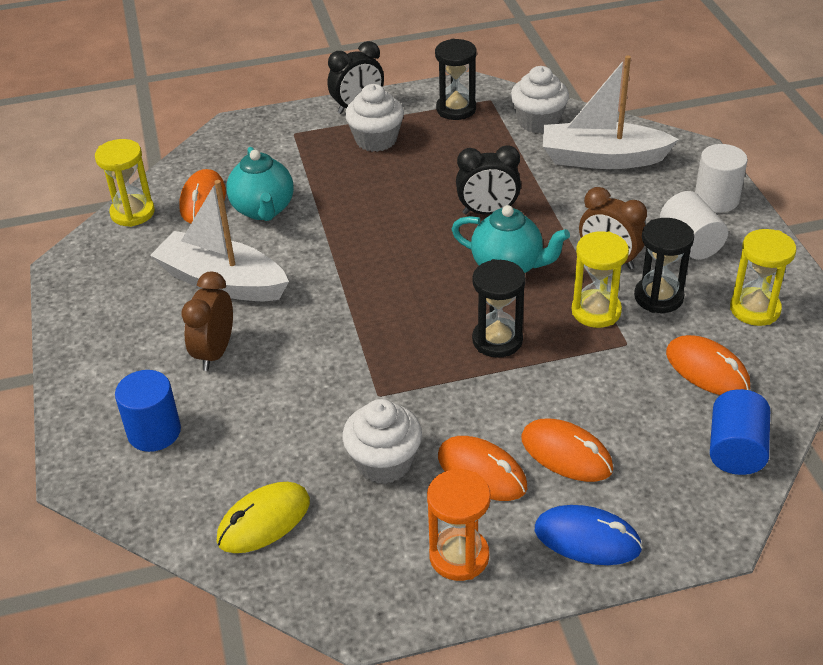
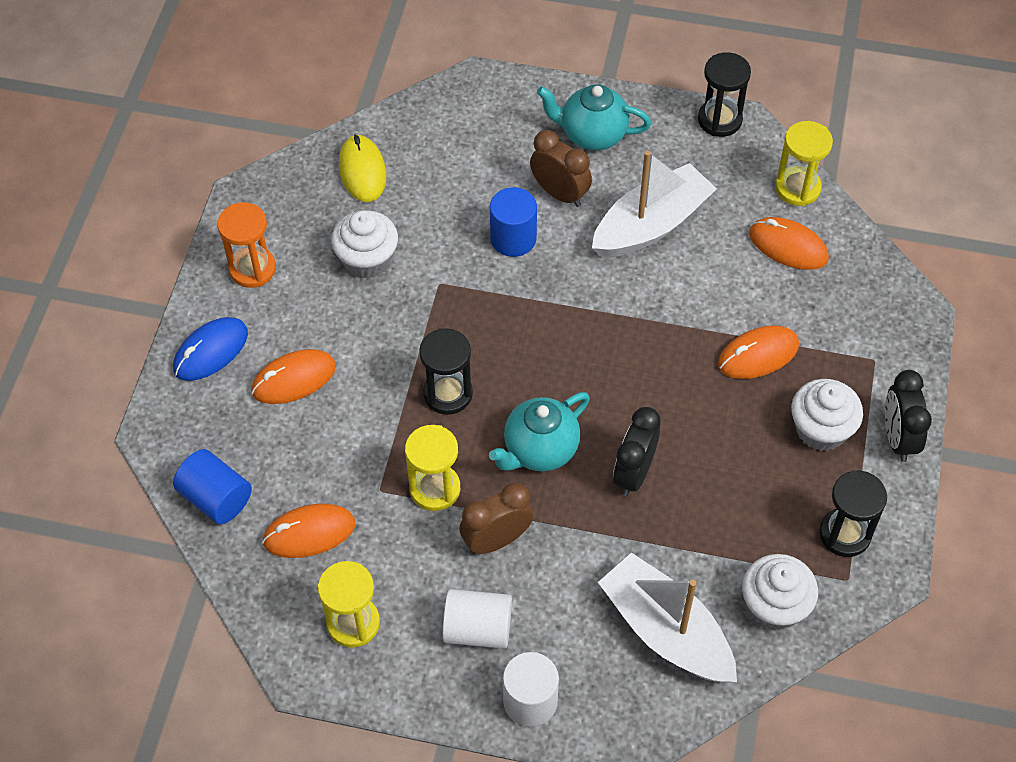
camera: 115 degrees right, 15 degrees up
blue cylinder [115,370,181,452] -> blue cylinder moved to [490,187,537,257]
turquoise teapot [226,147,294,221] -> turquoise teapot moved to [537,85,651,150]
orange mouse [438,436,527,501] -> orange mouse moved to [718,326,799,379]
white boat [543,55,679,169] -> white boat turned 75 degrees counterclockwise [598,552,737,683]
black hourglass [634,218,694,313] -> black hourglass moved to [698,52,751,137]

